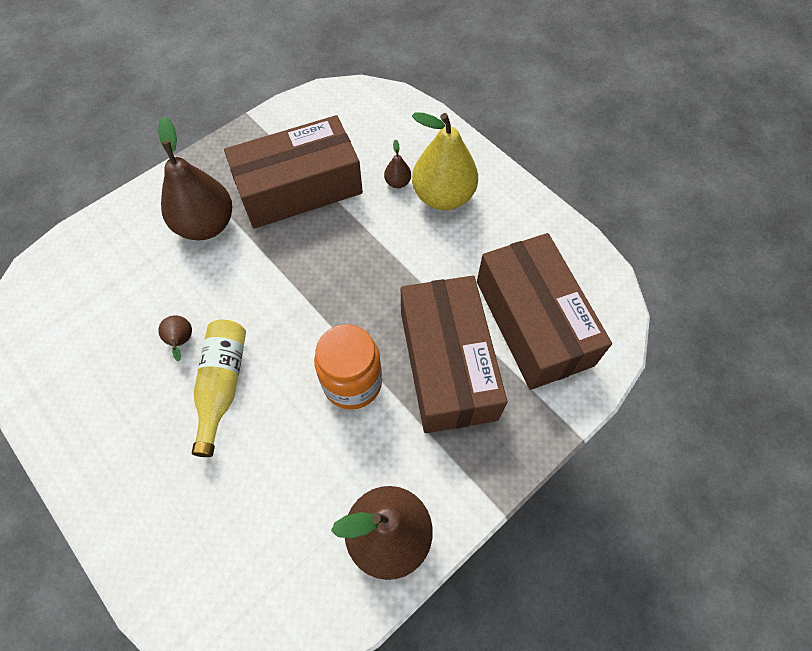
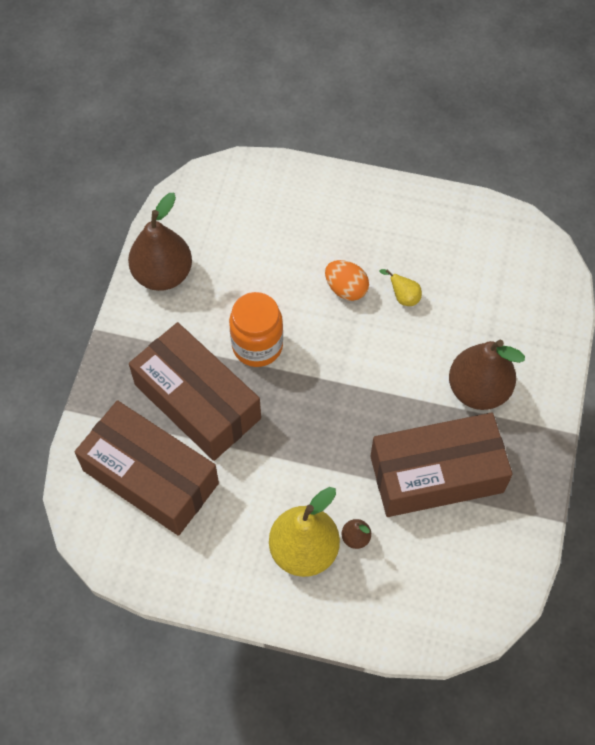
camera: 145 degrees right, 0 degrees up
brown pear [158,315,192,362] -> yellow pear [379,269,422,306]
yellow bottle [192,320,246,457] -> orange egg [325,260,369,301]
brown box [224,115,363,228] -> brown box turned 45 degrees clockwise [370,413,513,517]

